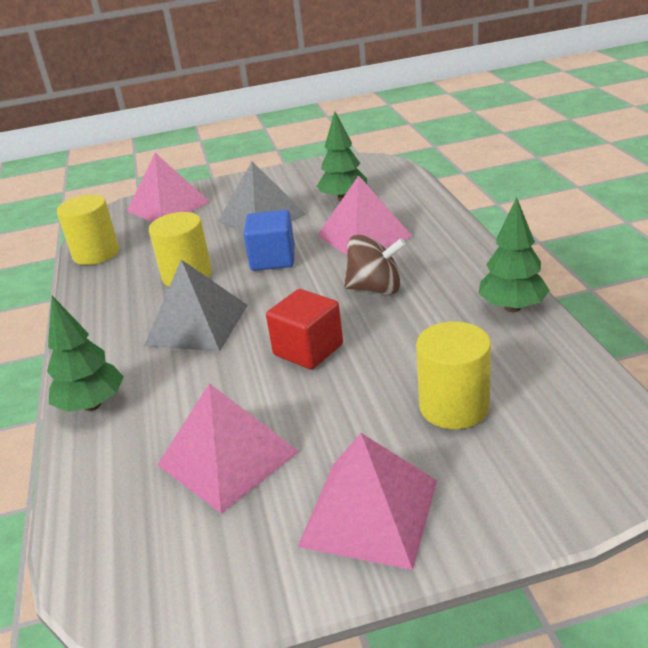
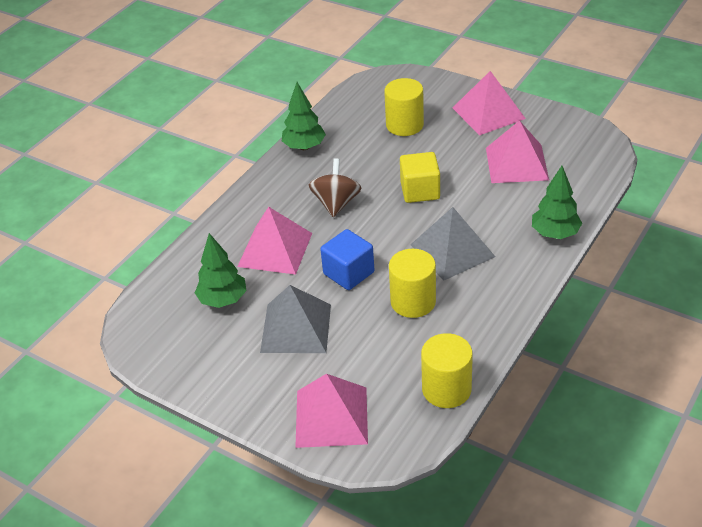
camera: 135 degrees left, 10 degrees up
red cube [266,289,343,369] -> yellow cube [400,152,440,203]
brown spinning top [344,235,406,295] -> brown spinning top turned 45 degrees clockwise [309,158,362,217]

